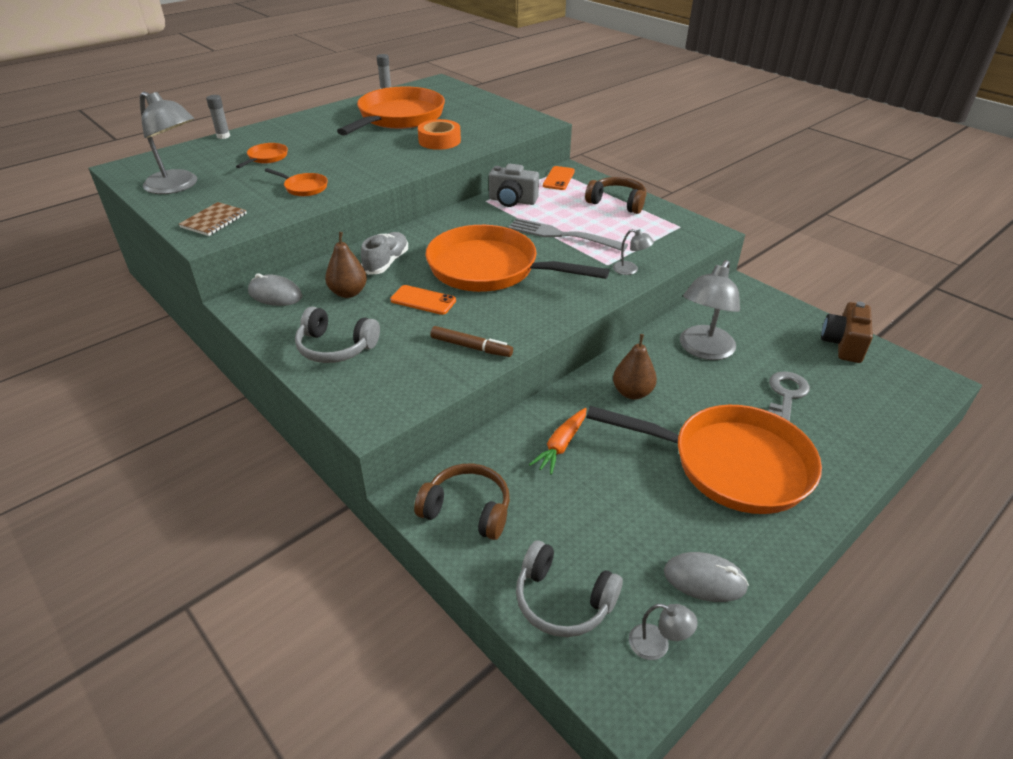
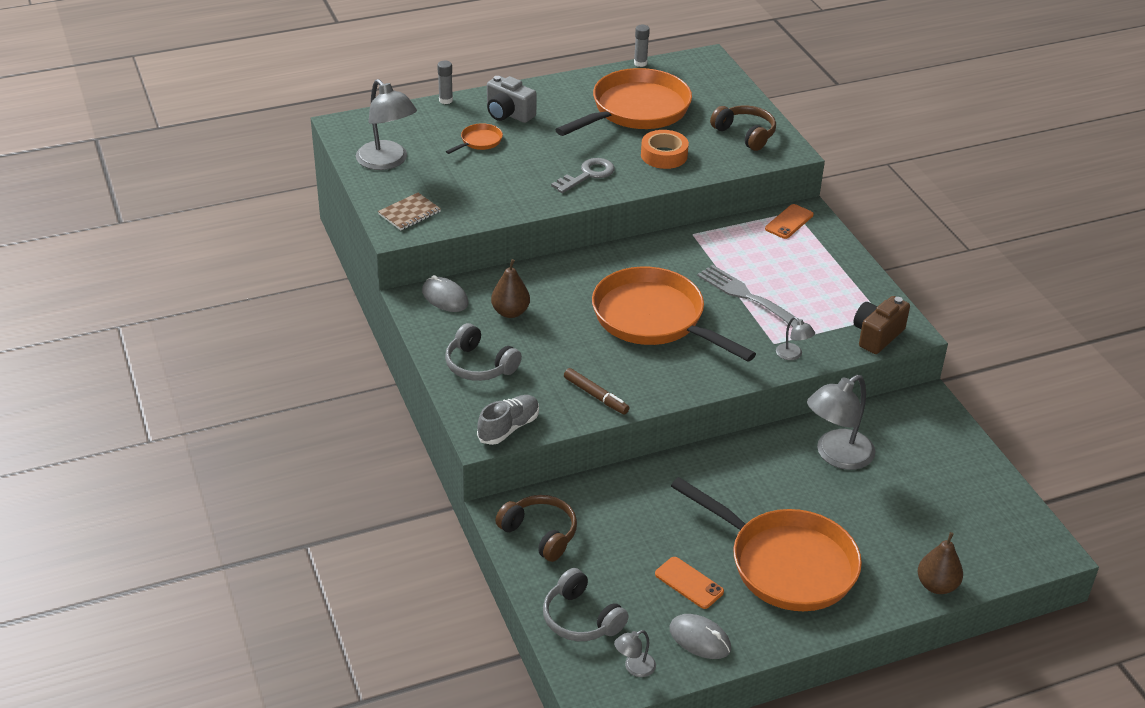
camera: 20 degrees right, 0 degrees up
orange pan [265,168,328,196] -> none
grey shoe [361,232,408,275] -> grey shoe moved to [477,395,539,445]
orange phone [390,285,456,315] -> orange phone moved to [655,557,724,609]
grey camera [489,164,539,207] -> grey camera moved to [487,76,537,123]
orange carrot [529,408,587,475] -> none
brown headphones [585,177,646,214] -> brown headphones moved to [710,105,776,151]
brown pear [613,334,657,399] -> brown pear moved to [918,532,963,594]
grey lamp [629,604,698,660] -> grey lamp turned 105 degrees clockwise [614,630,656,677]
grey key [768,371,810,422] -> grey key moved to [551,158,614,193]
brown camera [821,302,873,363] -> brown camera moved to [853,296,910,354]

